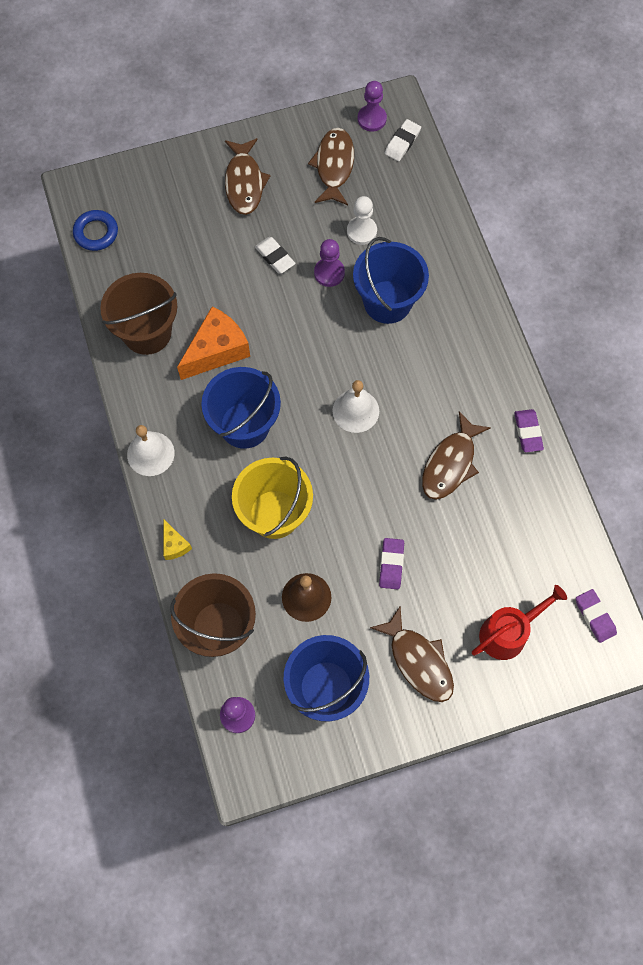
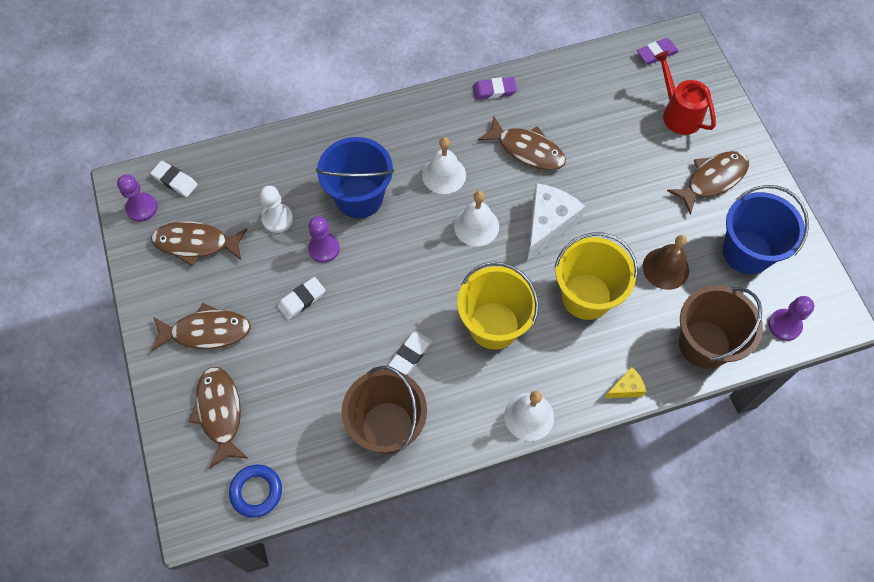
camera: 90 degrees left, 5 degrees down
orange cheese [177,306,250,380] -> white eraser [389,331,432,375]
blue bucket [201,367,281,449] -> yellow bucket [457,262,539,349]
purple eraser [379,538,404,589] -> none
none -> brown fish [189,367,249,468]
none -> white bell [422,137,466,194]
none -> white cheese [527,183,585,262]

